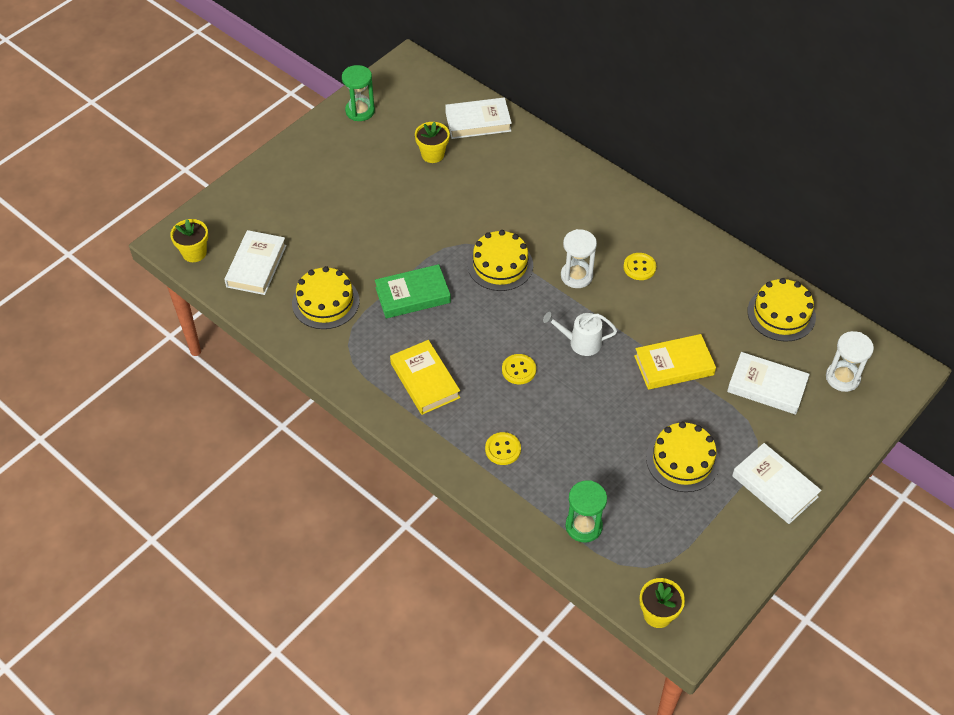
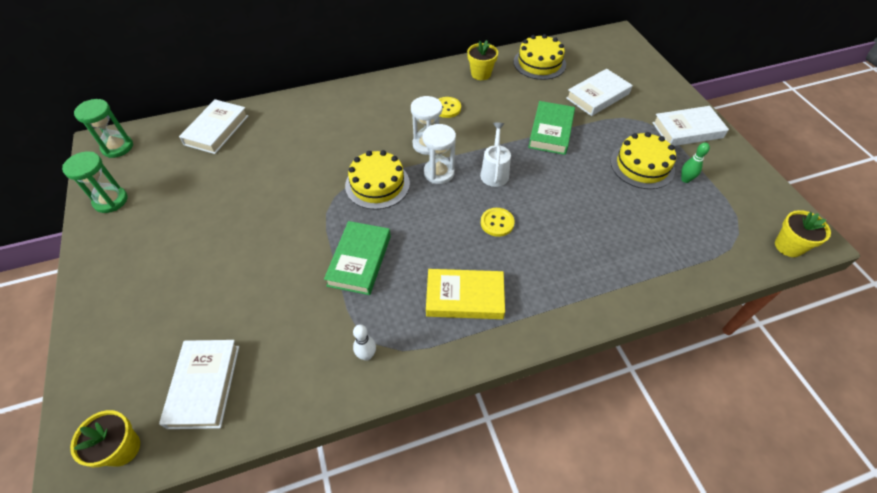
camera: 60 degrees left, 0 degrees up
white book [224,230,287,295] -> white book turned 45 degrees clockwise [159,340,239,429]
yellow cake [292,266,359,329] -> none
yellow flower pot [415,122,450,163] -> yellow flower pot moved to [467,40,498,80]
yellow button [485,432,521,465] -> none
white watering can [543,312,617,356] -> white watering can turned 150 degrees clockwise [480,123,511,187]
green hourglass [566,480,607,543] -> green hourglass moved to [74,99,133,158]
yellow book [634,334,716,390] -> green book [528,101,575,155]
white hourglass [826,331,874,392] -> white hourglass moved to [422,124,456,184]
none -> white bowling pin [353,324,376,361]
none -> green bowling pin [681,142,710,183]

